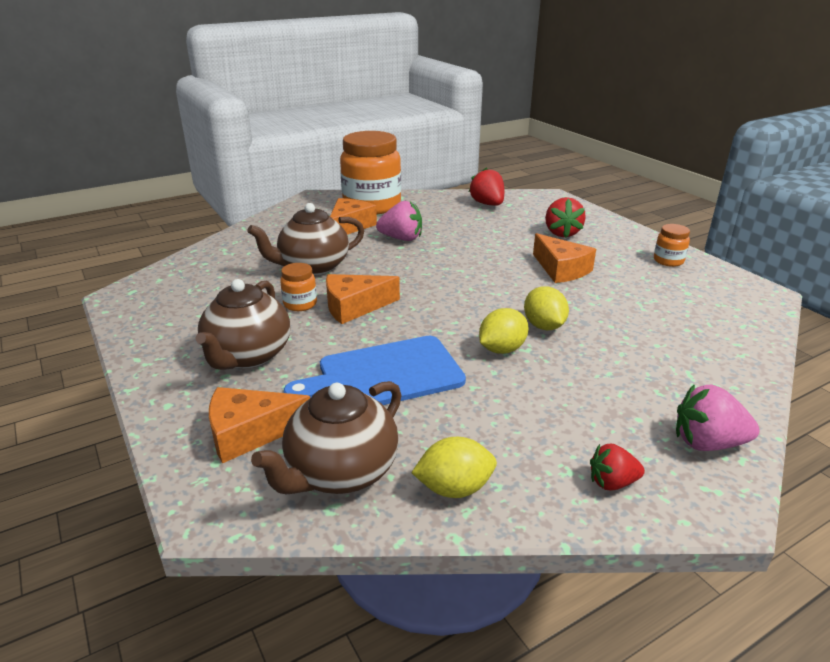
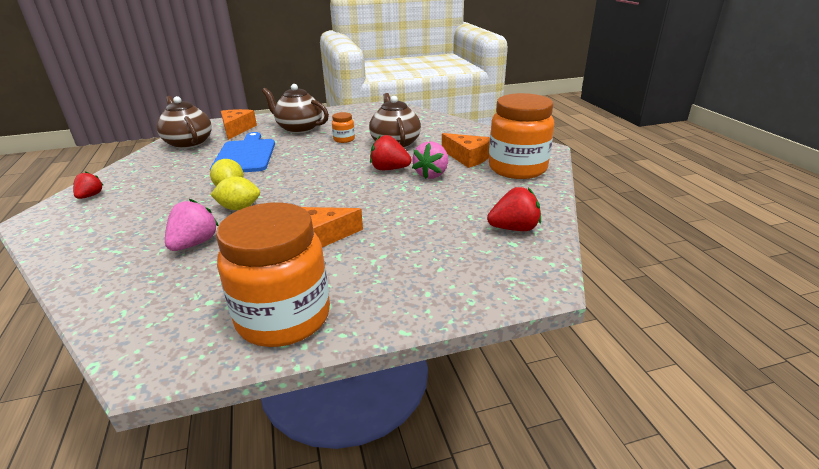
camera: 105 degrees right, 0 degrees up
orange cheese [326,274,400,324] -> none
yellow lemon [411,437,497,498] -> none
red strawberry [545,197,586,238] -> red strawberry moved to [370,135,411,170]
orange jar [654,224,690,267] -> orange jar [216,202,330,347], size x2.34
pink strawberry [676,385,759,451] -> pink strawberry moved to [165,199,219,251]

